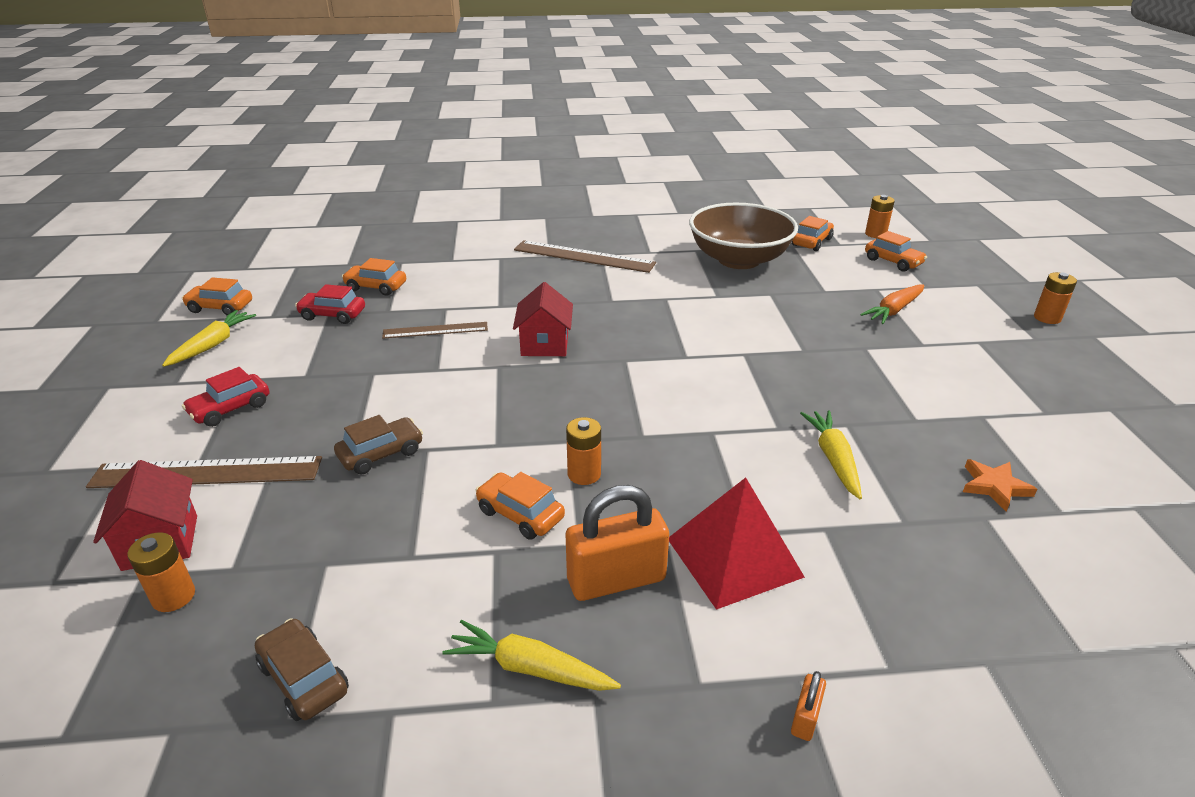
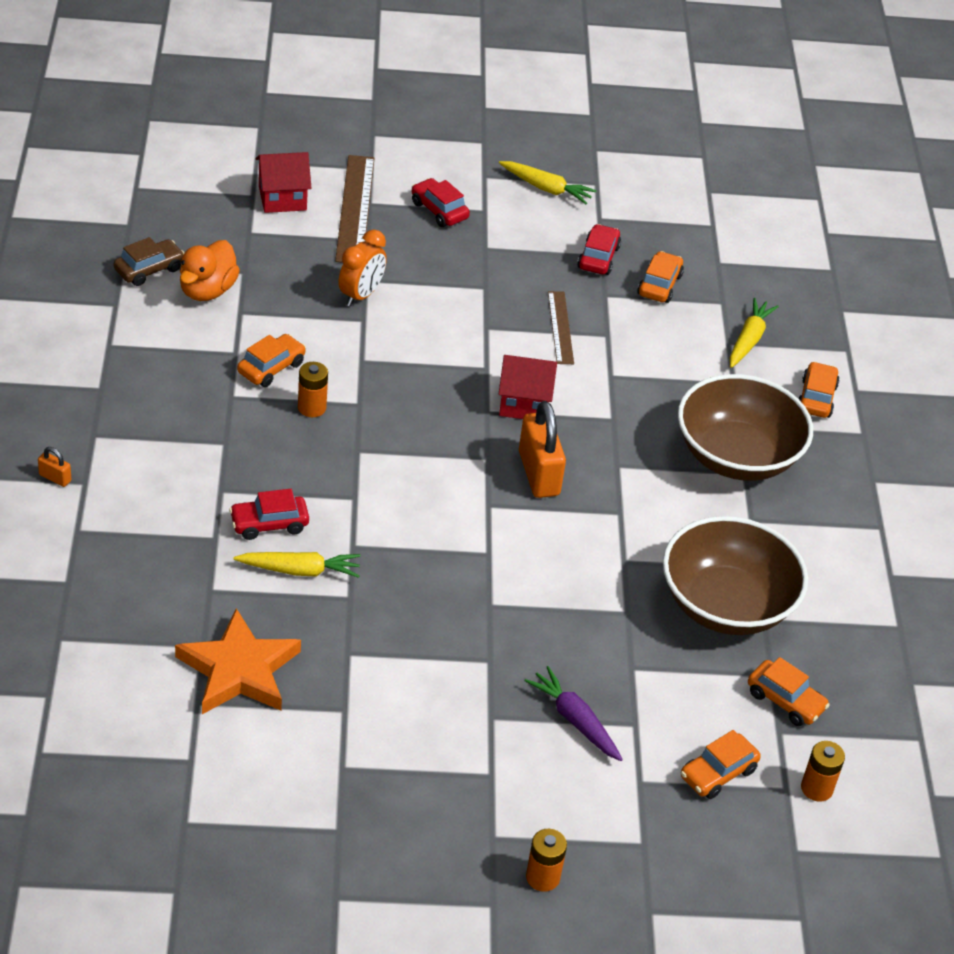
camera: 90 degrees right, 10 degrees up
orange battery [127,532,195,612] -> none
orange car [182,277,252,315] -> orange car moved to [798,361,840,418]
brown car [334,415,423,474] -> orange clock [339,230,387,307]
yellow carrot [442,620,621,691] -> yellow carrot moved to [730,298,779,368]
brown ruler [514,240,656,273] -> brown bowl [678,374,813,481]
orange padlock [566,485,669,601] -> orange padlock moved to [519,401,566,498]
red pyramid [669,478,805,610] -> none
orange carrot [860,284,924,324] -> purple carrot [525,666,623,761]
orange star [963,459,1037,512] -> orange star [175,608,301,714], size x1.96
none -> orange duck [180,240,240,301]
none -> red car [229,489,309,540]

